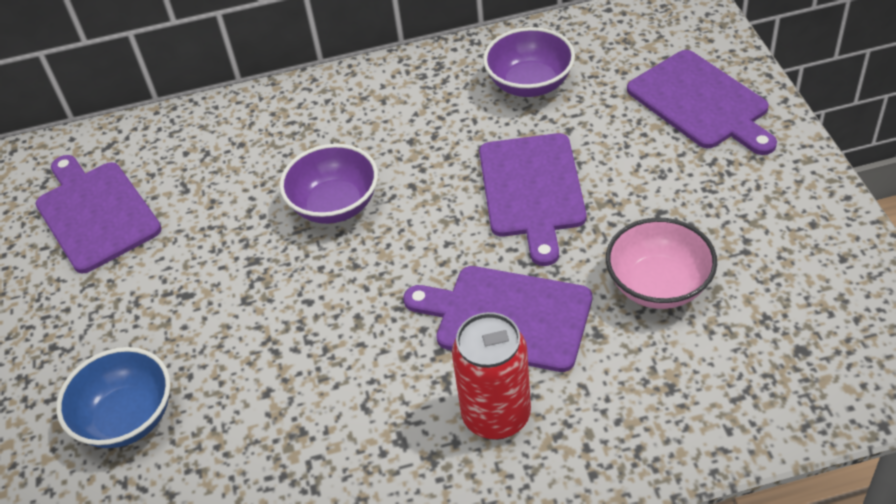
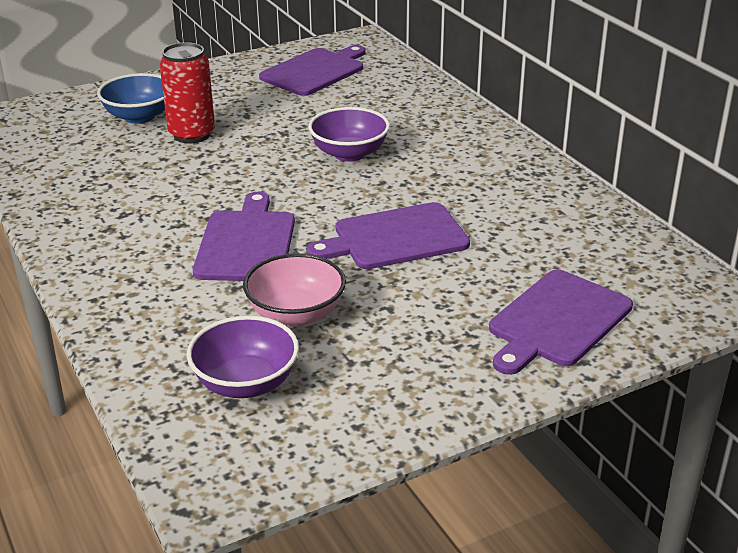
camera: 70 degrees right, 15 degrees down
red can [452,312,531,440] -> red can moved to [160,42,215,144]
purple bowl [483,27,575,97] -> purple bowl moved to [187,316,299,398]

